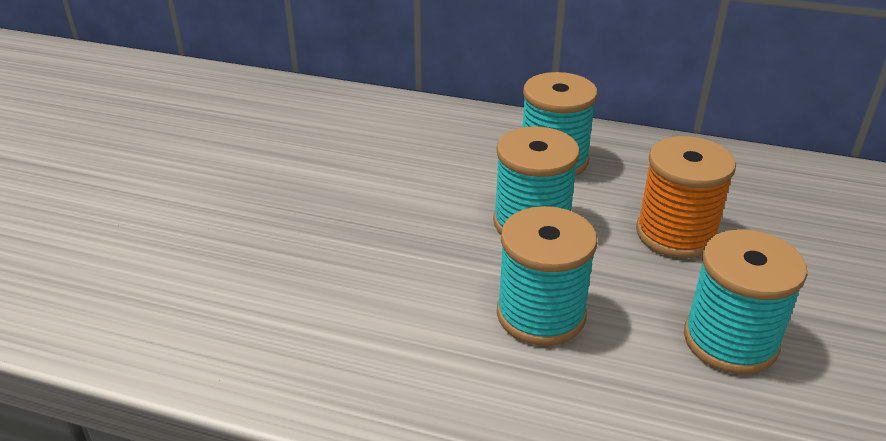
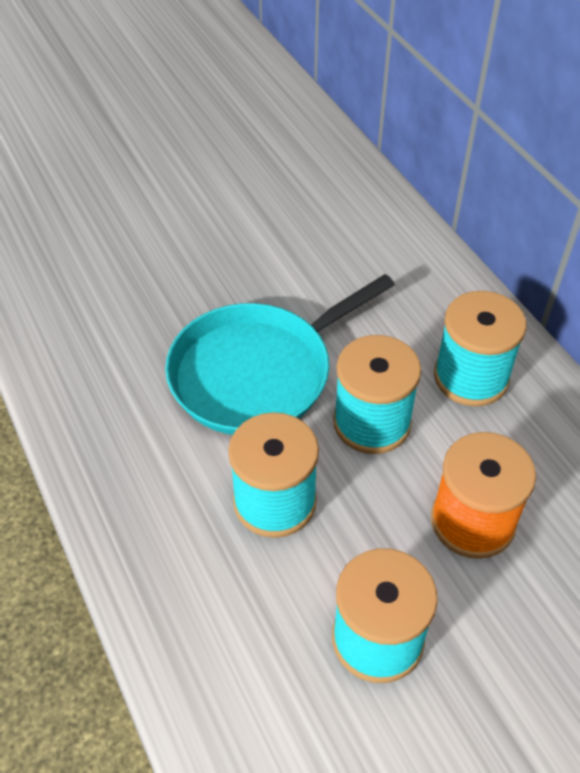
camera: 45 degrees right, 15 degrees up
none -> turquoise pan [165,274,395,435]

